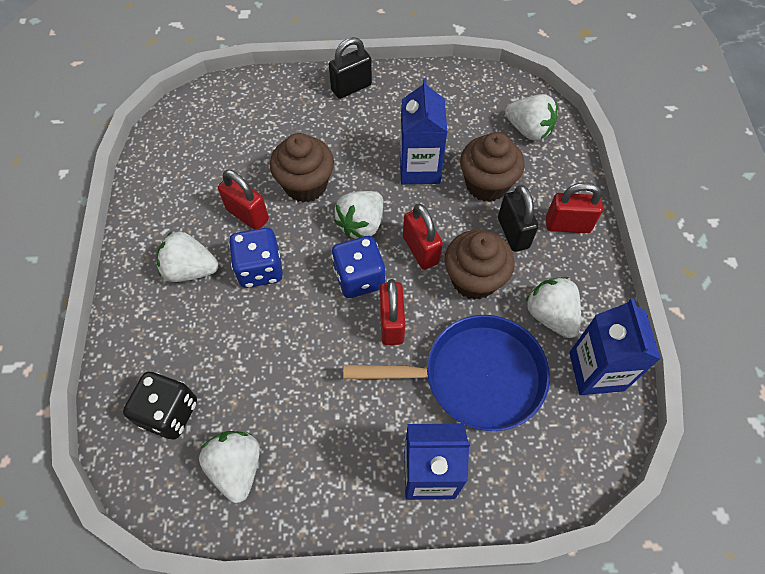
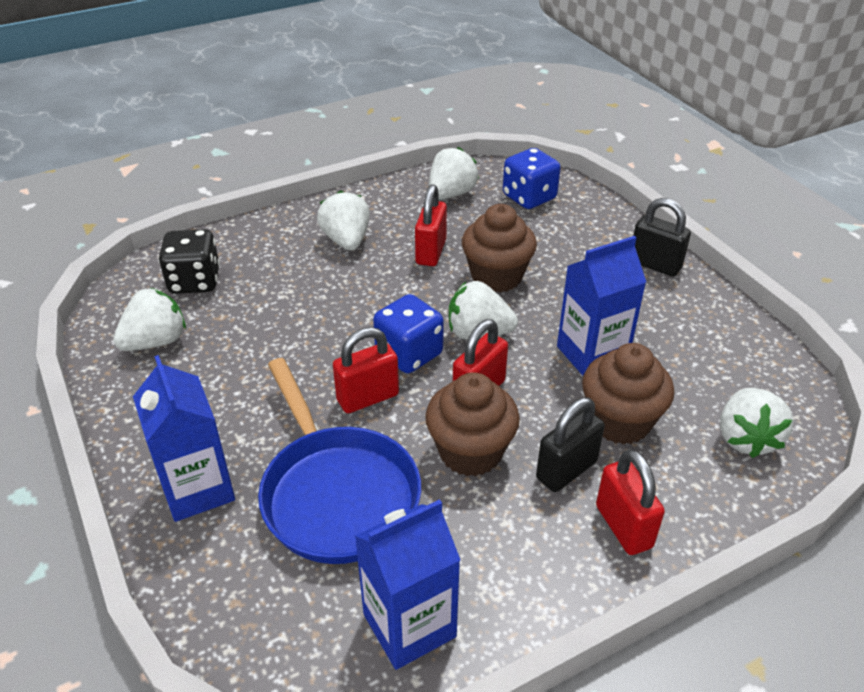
camera: 65 degrees right, 20 degrees down
blue dice [229,228,283,288] -> blue dice moved to [503,148,561,209]
white strawberry [526,277,581,338] -> white strawberry moved to [429,147,479,200]

